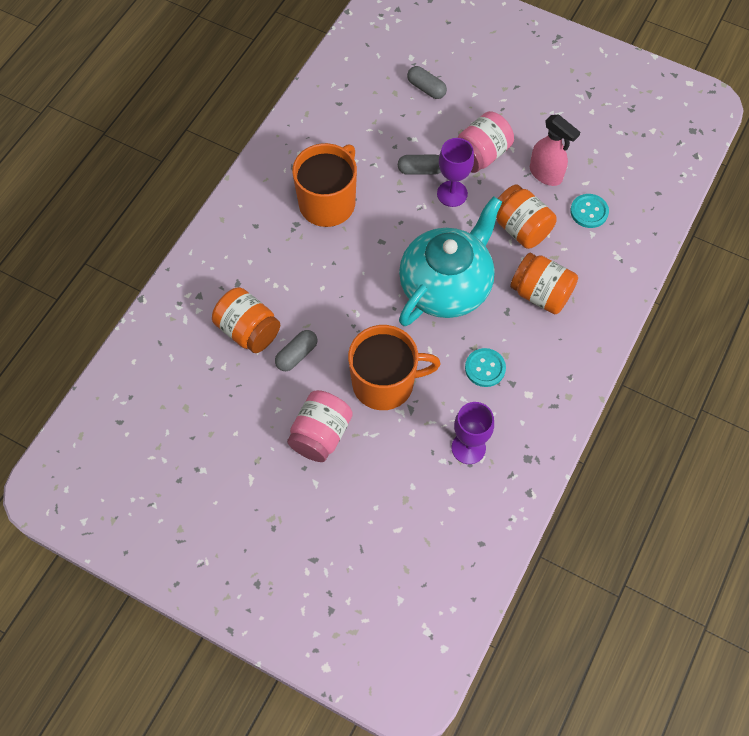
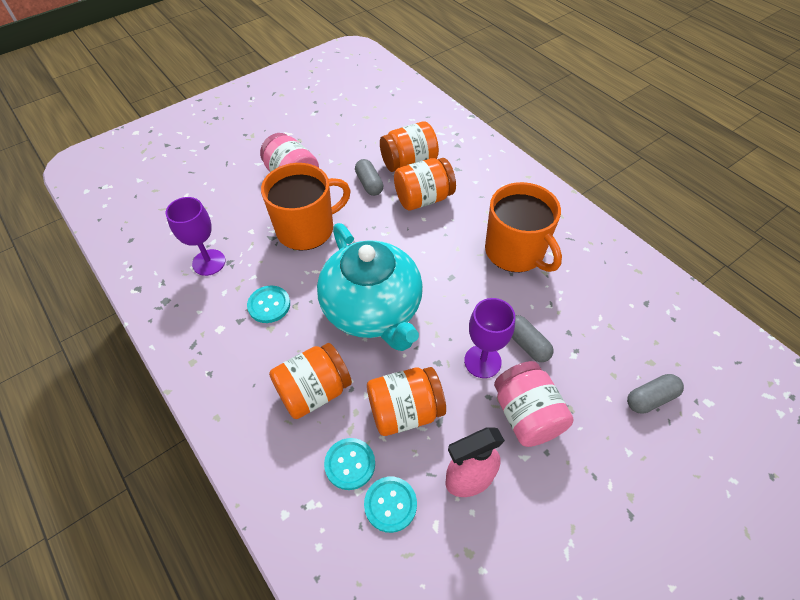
camera: 115 degrees right, 10 degrees down
orange mug [348,325,441,410] -> orange mug turned 135 degrees counterclockwise [261,163,351,251]
grey capsule [398,155,441,175] -> grey capsule turned 60 degrees counterclockwise [512,315,553,362]
none -> turquoise button [324,438,375,490]
none -> orange jar [394,158,456,210]

